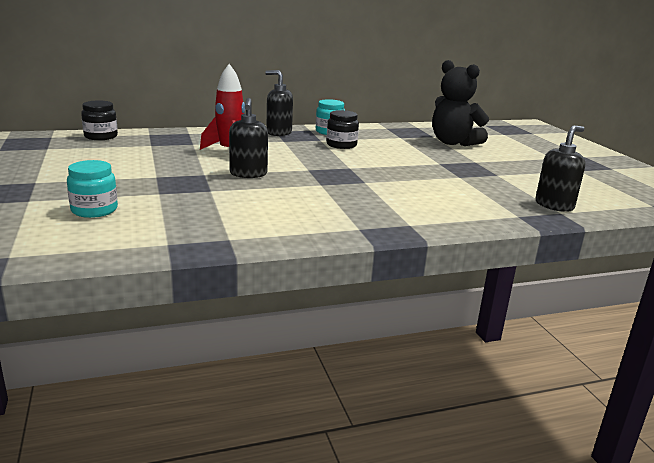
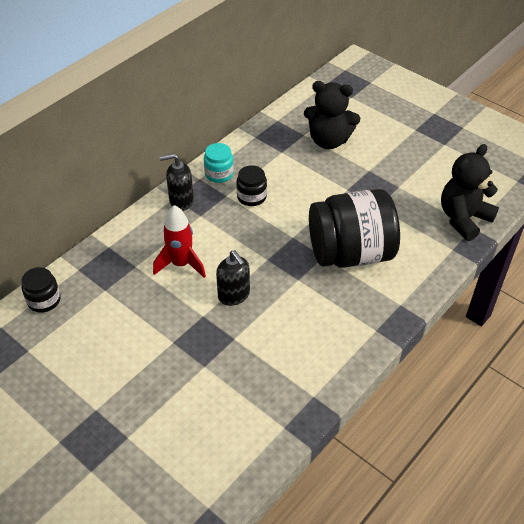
camera: 30 degrees left, 25 degrees up
turquoise jar [67,160,118,218] -> none
black soap dispenser [535,126,585,212] -> black teddy bear [441,144,499,241]
none -> black jar [309,189,400,268]

